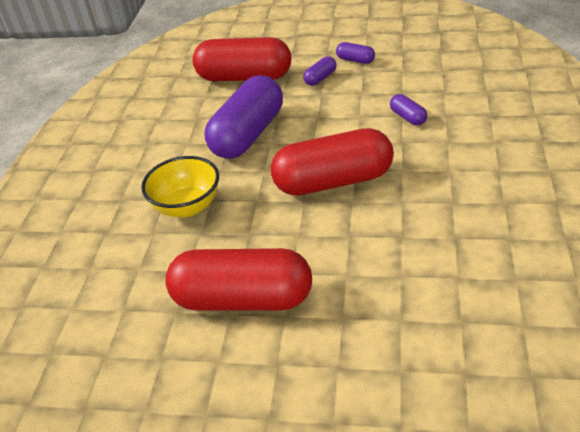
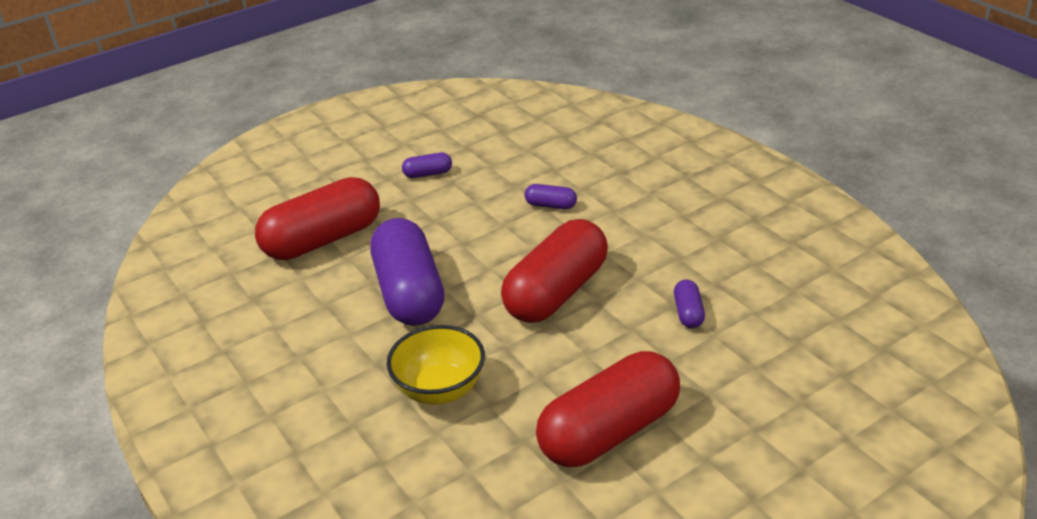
camera: 45 degrees left, 5 degrees down
purple capsule [303,56,337,86] -> purple capsule moved to [674,279,705,328]

